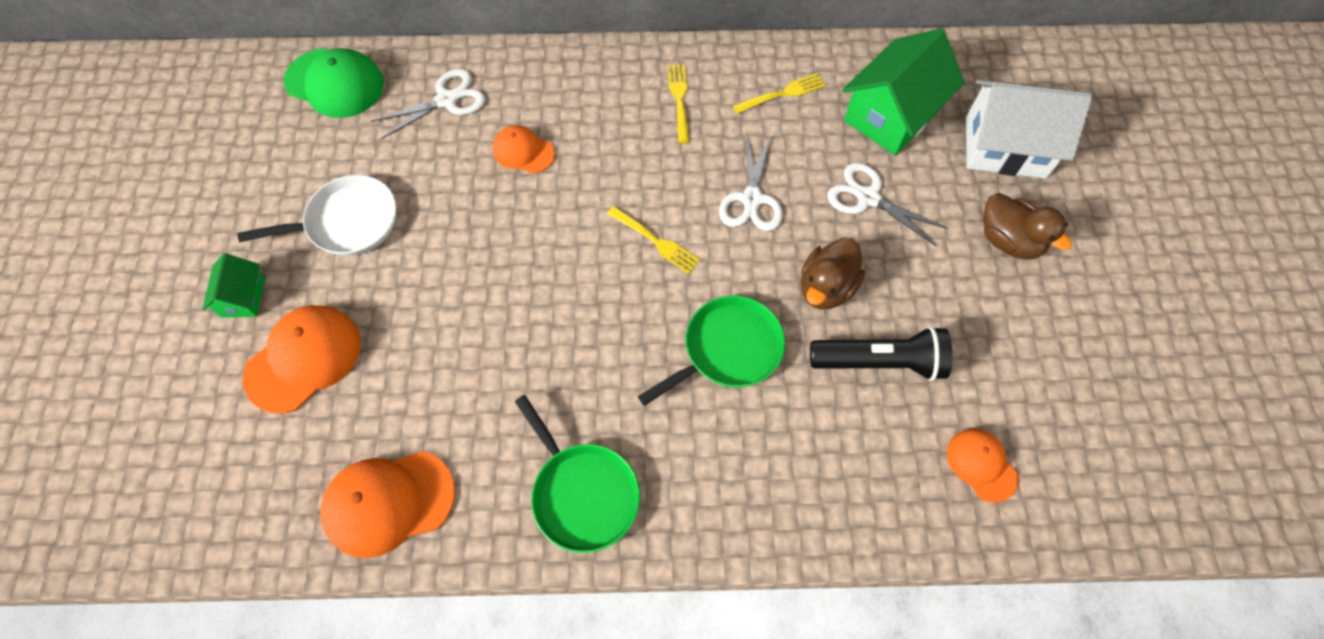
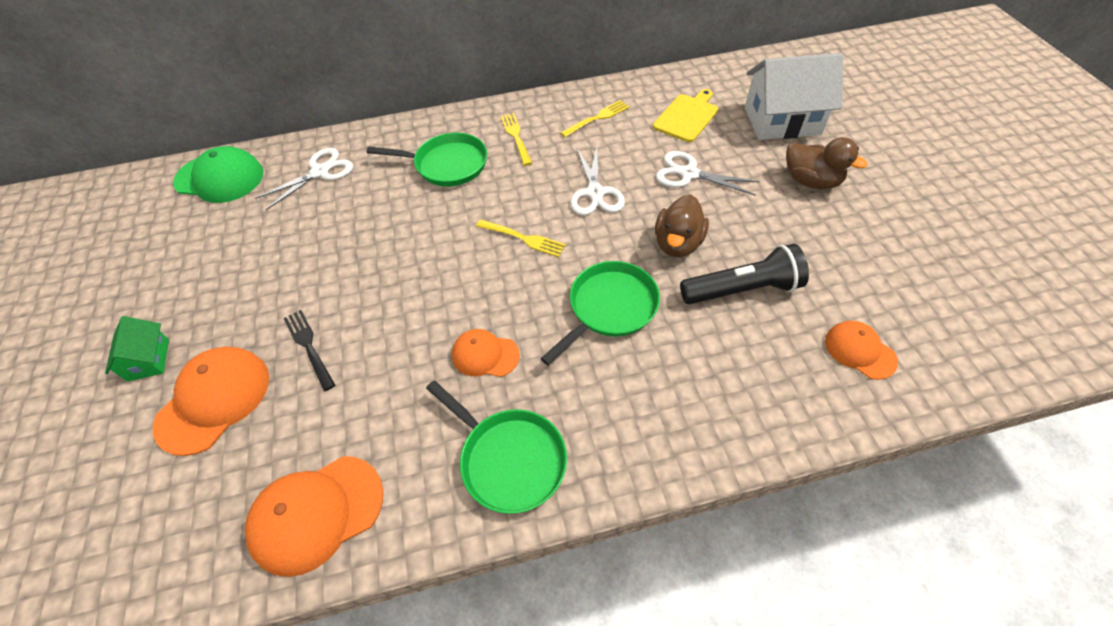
camera: 10 degrees left, 10 degrees down
white pan [238,175,396,256] -> none
orange cap [493,125,555,174] -> orange cap moved to [452,329,520,377]
green house [842,28,965,155] -> yellow cutting board [653,89,718,142]
none -> black fork [284,310,335,391]
none -> green pan [367,133,487,186]

